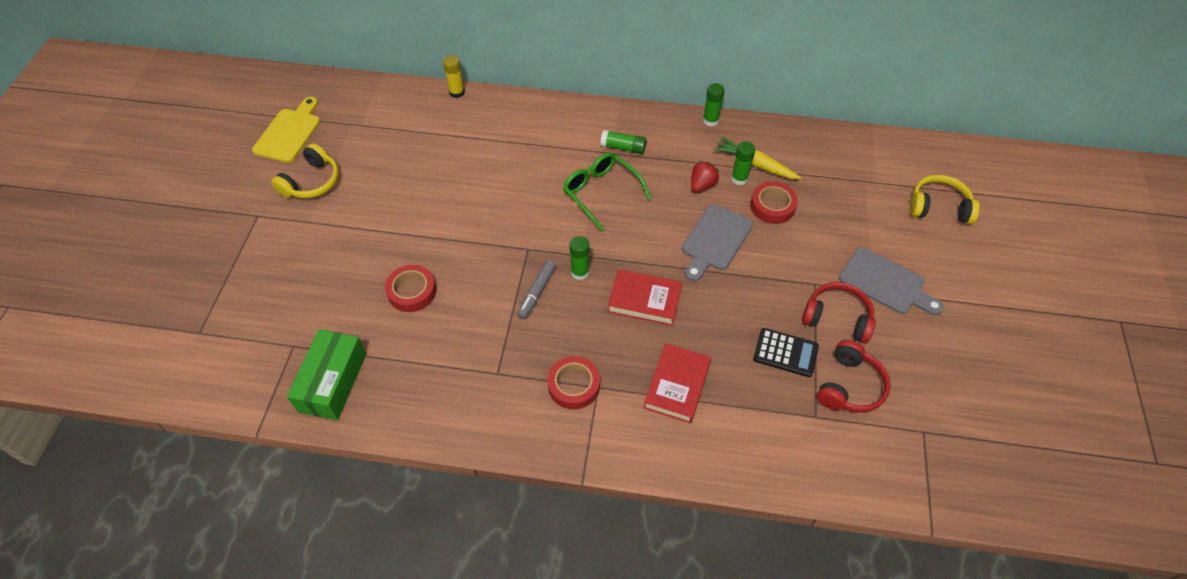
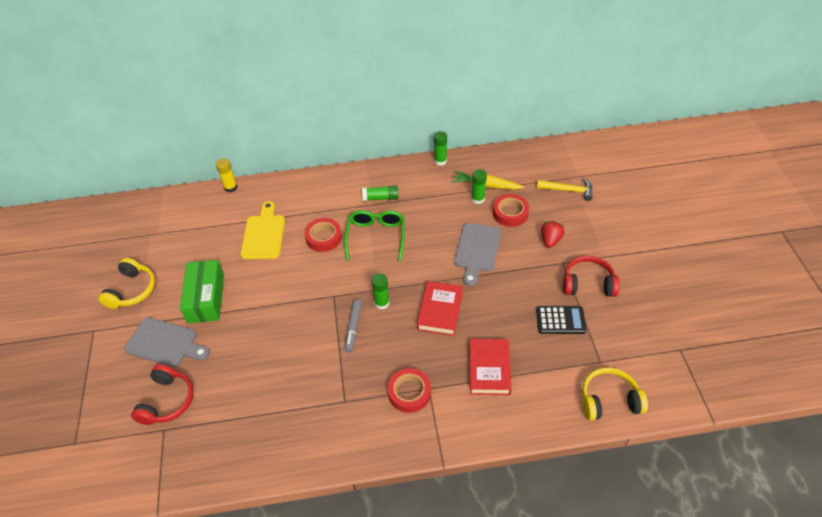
camera: 15 degrees left, 5 degrees down
yellow cutting board [252,97,320,163] -> yellow cutting board moved to [240,201,285,259]
green box [287,329,366,420] -> green box moved to [180,260,224,323]
red tape [385,265,436,312] -> red tape moved to [305,218,342,252]
green glasses [563,152,651,232] -> green glasses turned 60 degrees clockwise [344,210,405,261]
red book [608,269,682,326] -> red book turned 75 degrees counterclockwise [417,281,463,336]
red strawberry [691,161,719,192] -> red strawberry moved to [541,221,565,248]
red headphones [817,340,891,413] -> red headphones moved to [131,364,194,425]
grey cutting board [839,247,944,315] -> grey cutting board moved to [124,317,209,367]
yellow headphones [910,175,980,224] -> yellow headphones moved to [582,368,648,420]
none -> yellow hammer [537,178,593,201]

